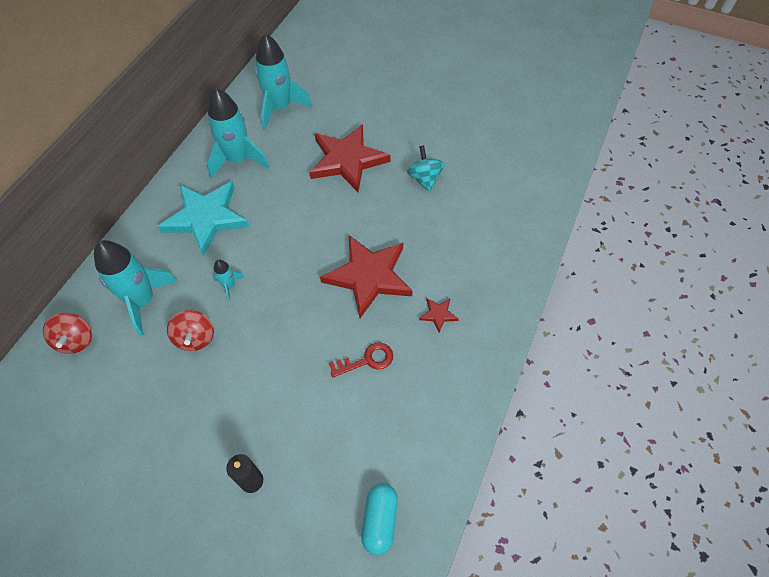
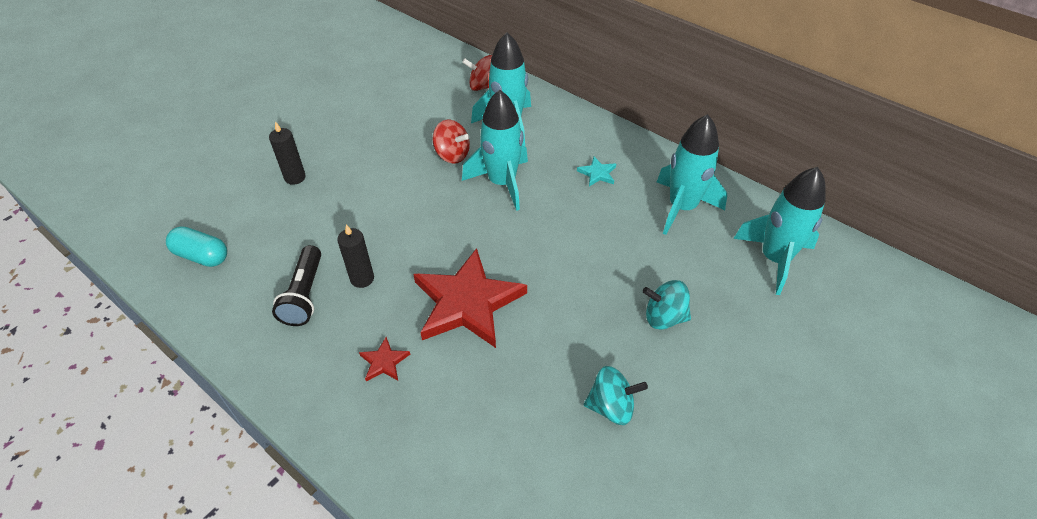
camera: 105 degrees right, 10 degrees down
turquoise star [158,181,249,256] -> turquoise star [577,157,616,187], size x0.41
red spinning top [167,310,214,351] -> red spinning top turned 150 degrees counterclockwise [433,120,470,164]
turquoise rocket [213,260,245,302] -> turquoise rocket [462,90,528,211], size x2.16
red star [310,124,390,192] -> turquoise spinning top [642,280,691,330]
red key [329,342,393,377] -> black candle [337,224,374,288]
none -> black flashlight [272,245,321,326]

